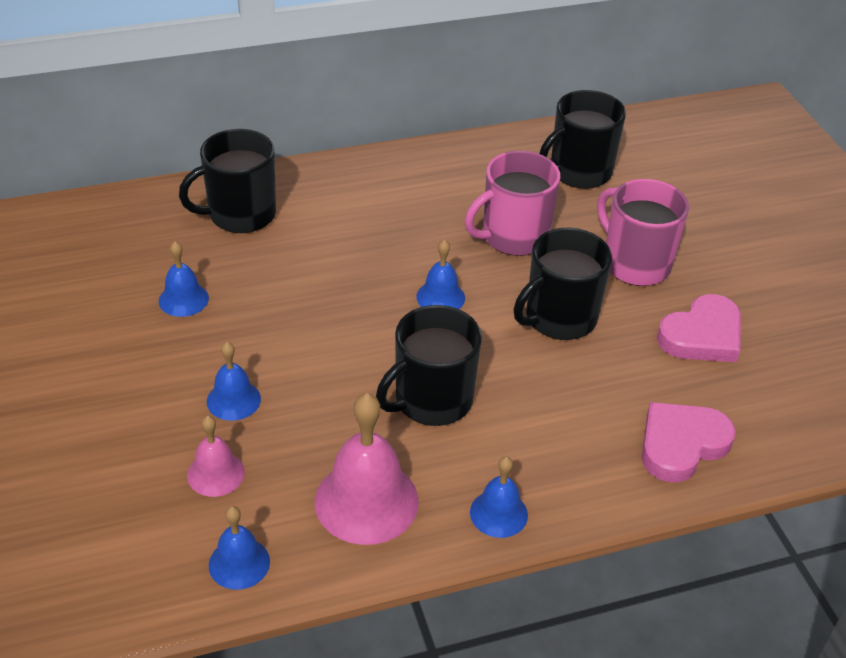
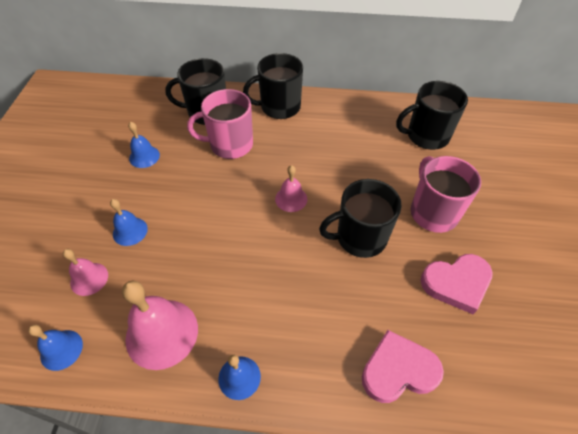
camera: 25 degrees right, 10 degrees up
black mug [376,305,482,426] -> black mug moved to [243,53,303,119]
blue bell [417,240,465,309] -> pink bell [275,165,308,212]
pink mug [465,151,560,256] -> pink mug moved to [187,89,253,159]

